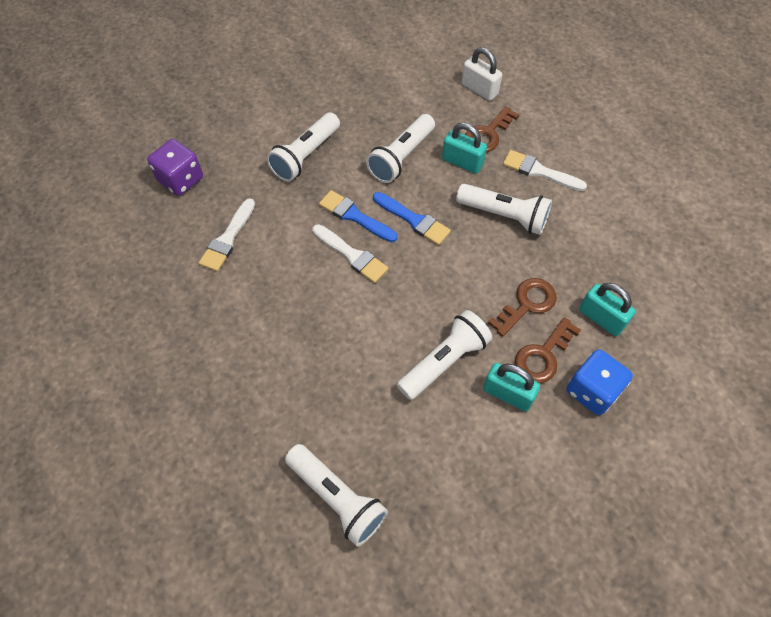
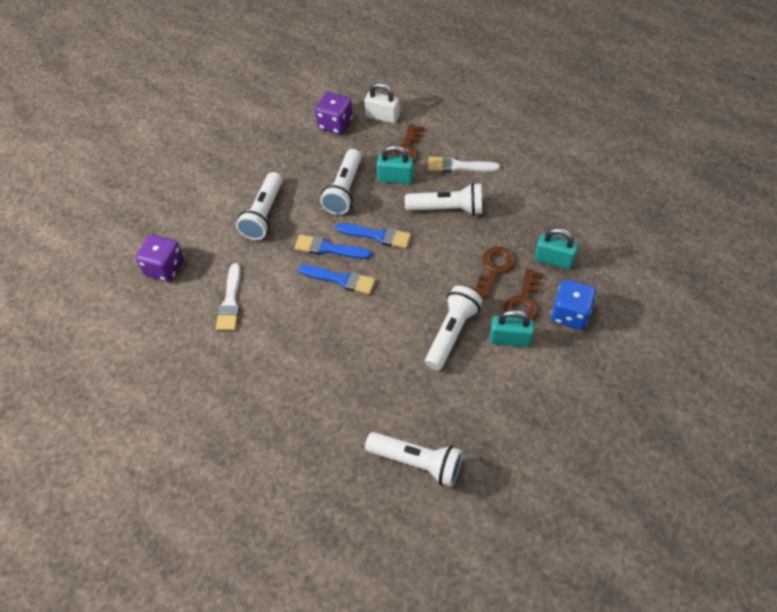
camera: 20 degrees left, 5 degrees down
white brush [312,224,389,283] -> blue brush [298,265,376,295]
none -> purple dice [315,92,353,135]

